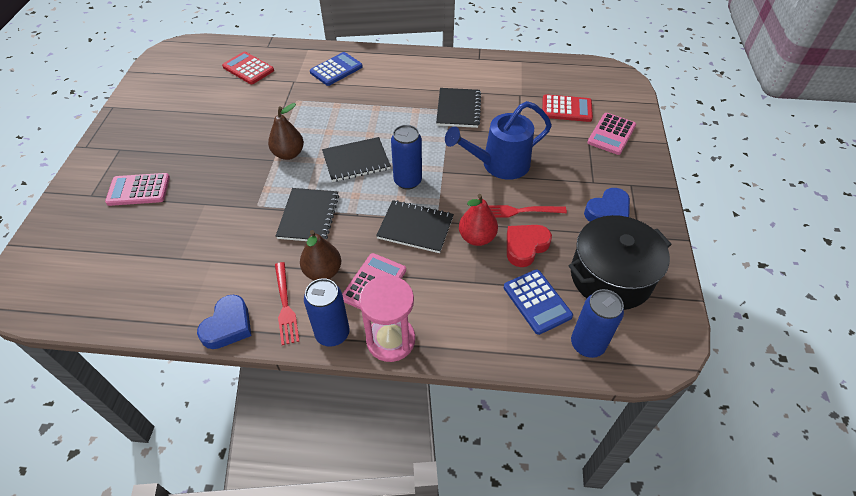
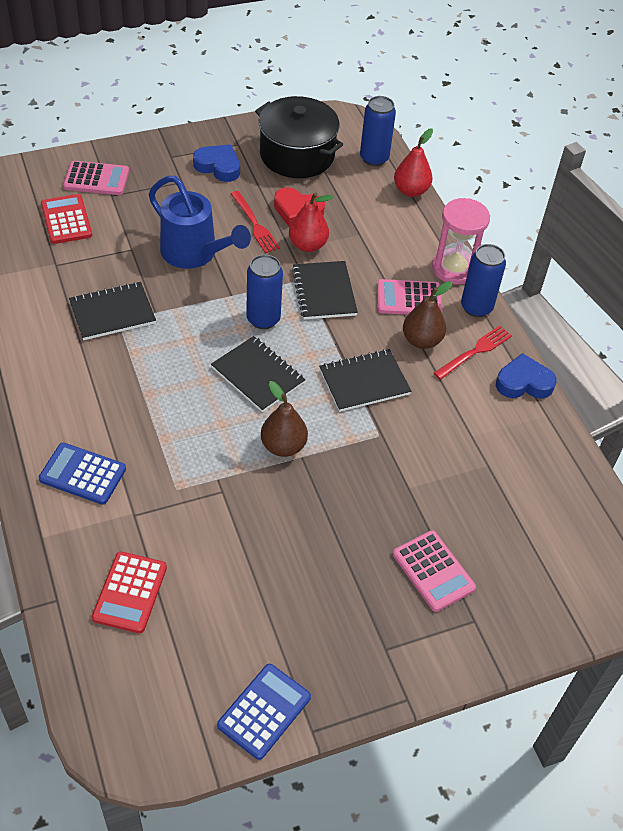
camera: 120 degrees left, 0 degrees up
blue calculator [504,269,573,335] -> blue calculator moved to [217,664,311,760]
none -> red pear [394,128,433,197]

